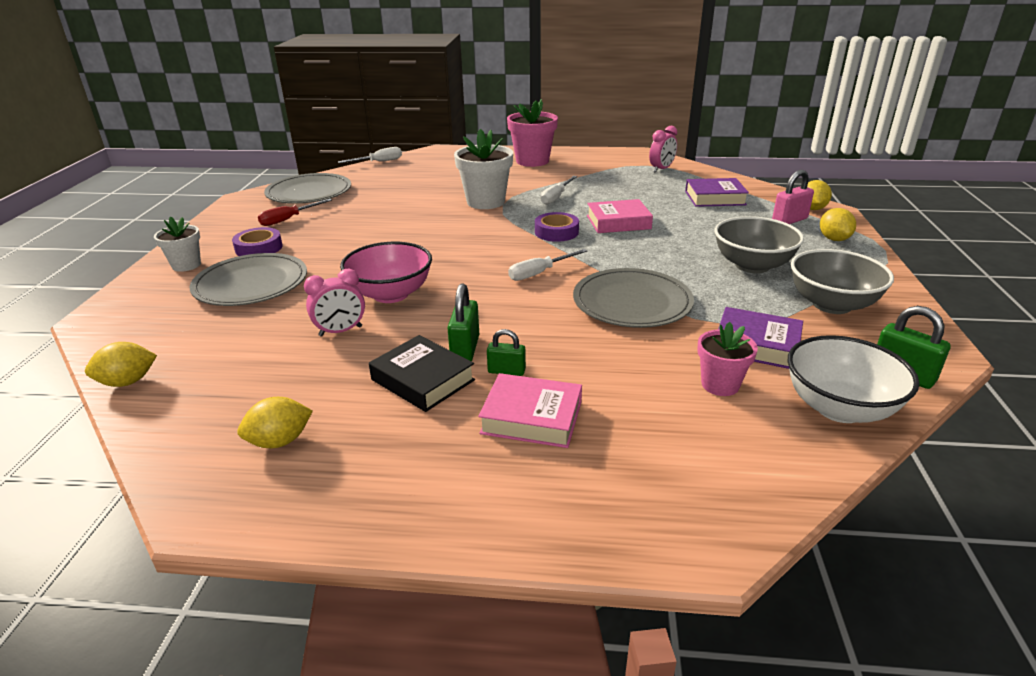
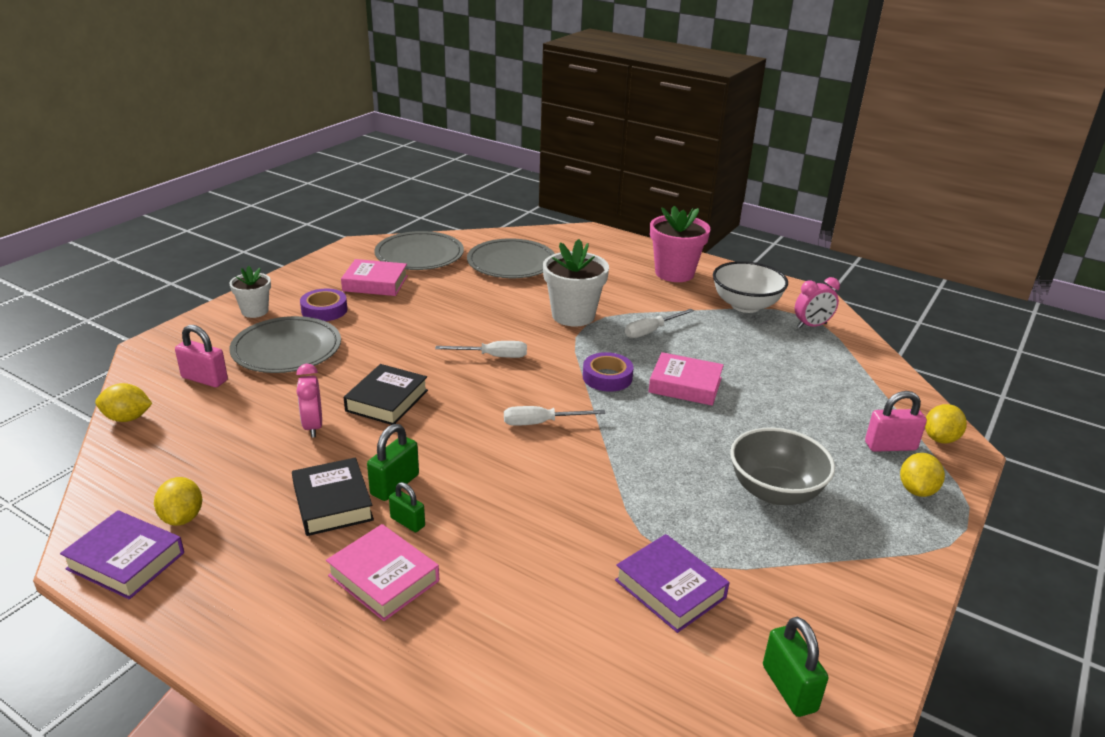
camera: 25 degrees right, 0 degrees up
yellow lemon [237,397,313,448] -> yellow lemon turned 75 degrees clockwise [154,477,202,526]
red screwdriver [258,199,332,226] -> pink book [341,259,408,296]
pink clock [304,269,365,337] -> pink clock turned 75 degrees clockwise [296,364,322,438]
white screwdriver [338,147,402,163] -> white screwdriver moved to [435,341,527,358]
pink bowl [340,242,432,303] -> black book [343,364,428,425]
grey plate [573,268,694,328] -> grey plate moved to [467,238,555,278]
purple book [685,178,749,207] -> purple book moved to [60,510,184,599]
pink flower pot [697,322,758,396] -> none
white bowl [788,335,919,423] -> white bowl moved to [713,261,788,313]
grey bowl [791,249,894,314] -> none
none -> pink padlock [175,325,228,387]

